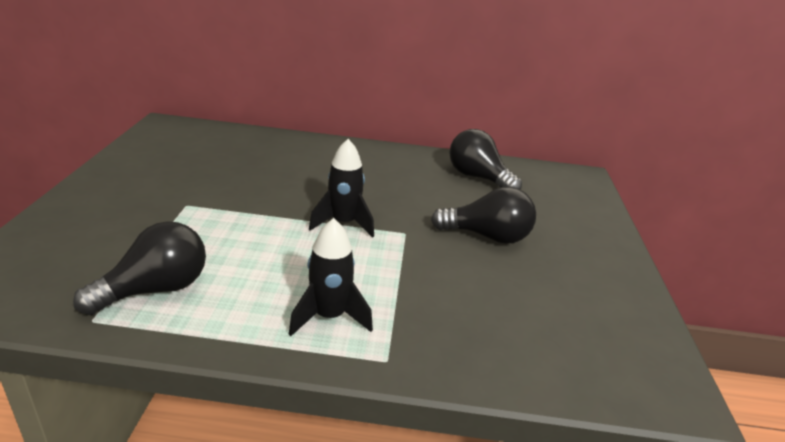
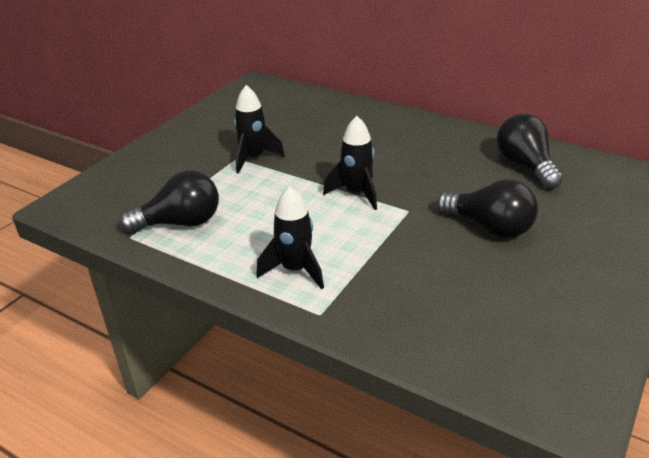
camera: 30 degrees right, 5 degrees up
none -> black rocket [234,85,285,174]

